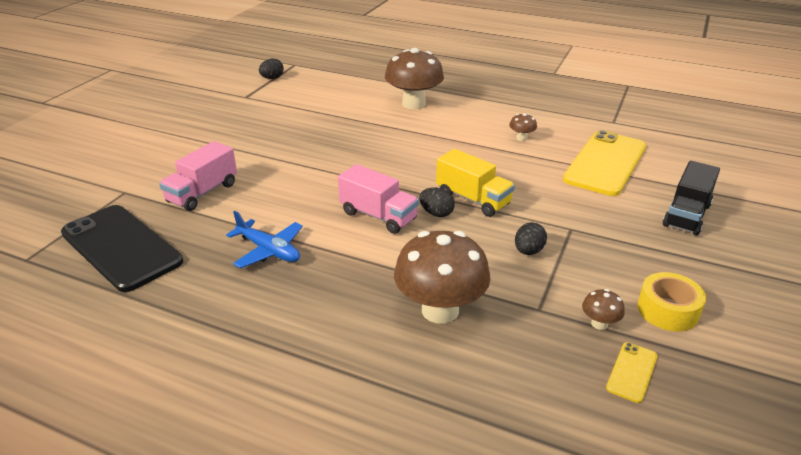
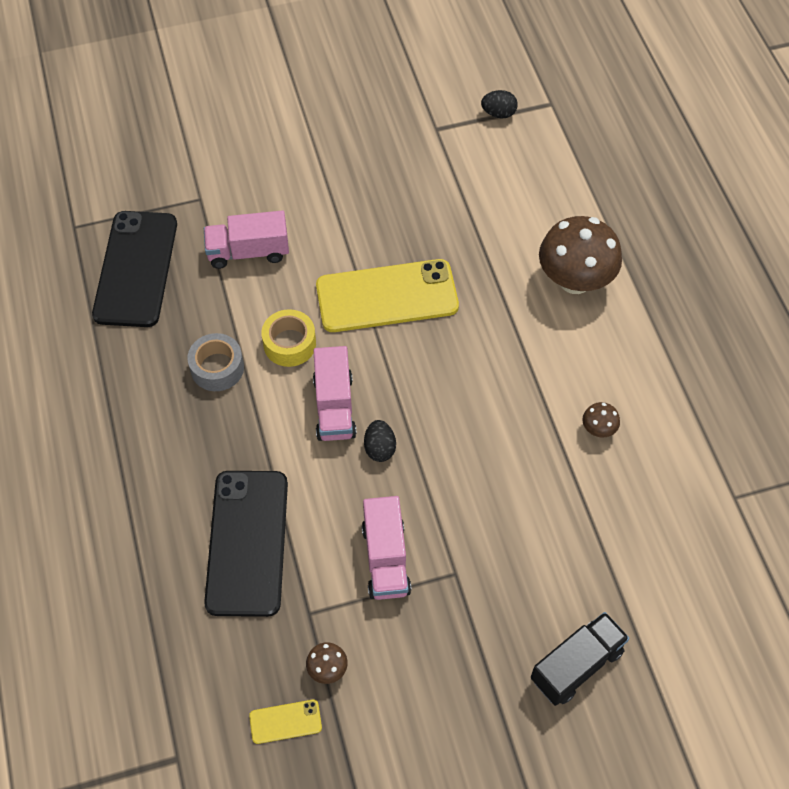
camera: 50 degrees right, 25 degrees up
blue plane [226,211,303,269] -> grey tape [187,333,244,391]
brown mushroom [394,231,490,324] -> black phone [204,471,288,617]
yellow truck [436,149,515,217] -> none
black egg [515,222,547,255] -> pink truck [362,496,411,600]
yellow phone [563,130,646,196] -> yellow phone moved to [316,259,459,332]
yellow tape [637,272,706,331] -> yellow tape moved to [261,309,316,367]
black truck [663,161,720,236] -> black truck turned 150 degrees clockwise [531,612,629,706]

